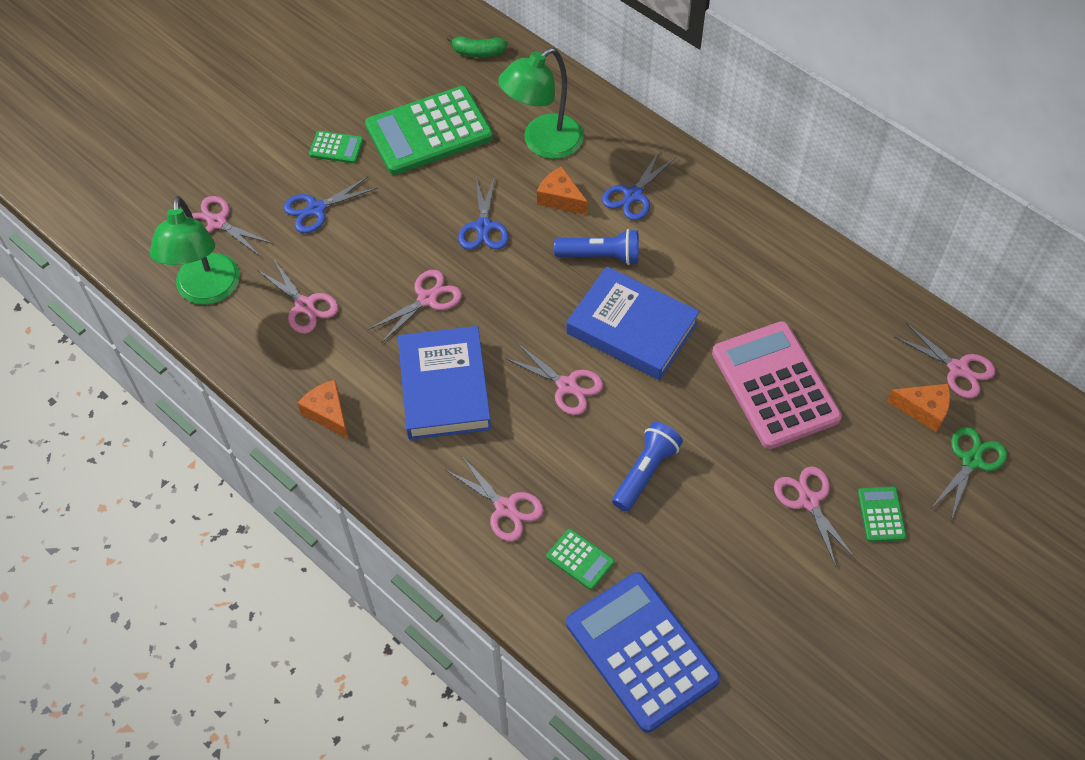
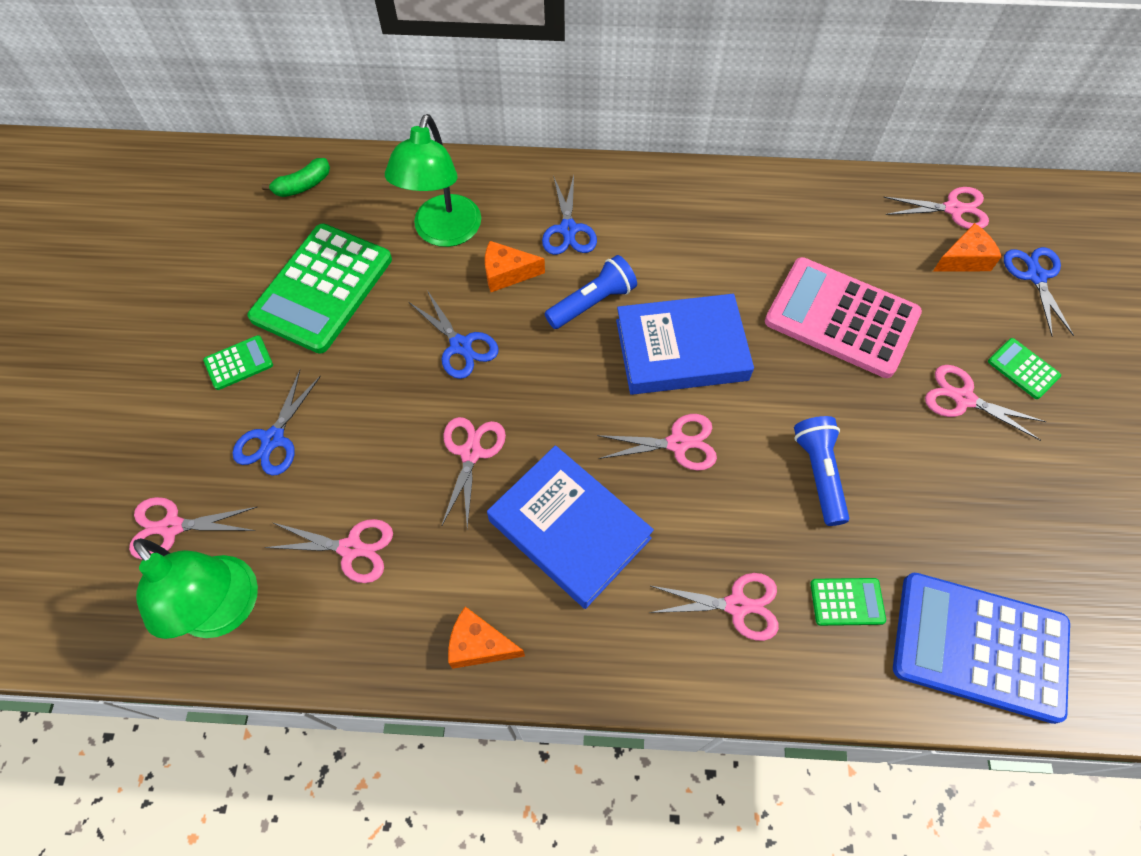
camera: 40 degrees left, 5 degrees up
green scissors [932,427,1007,520] -> blue scissors [1004,247,1074,336]

